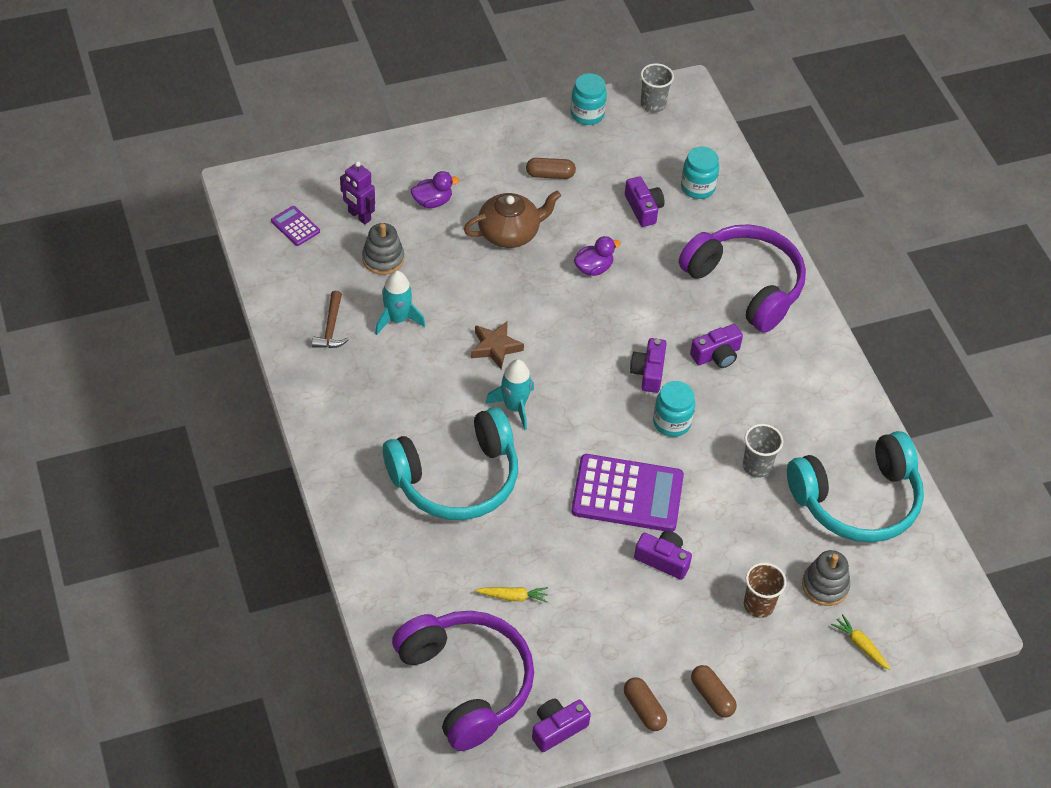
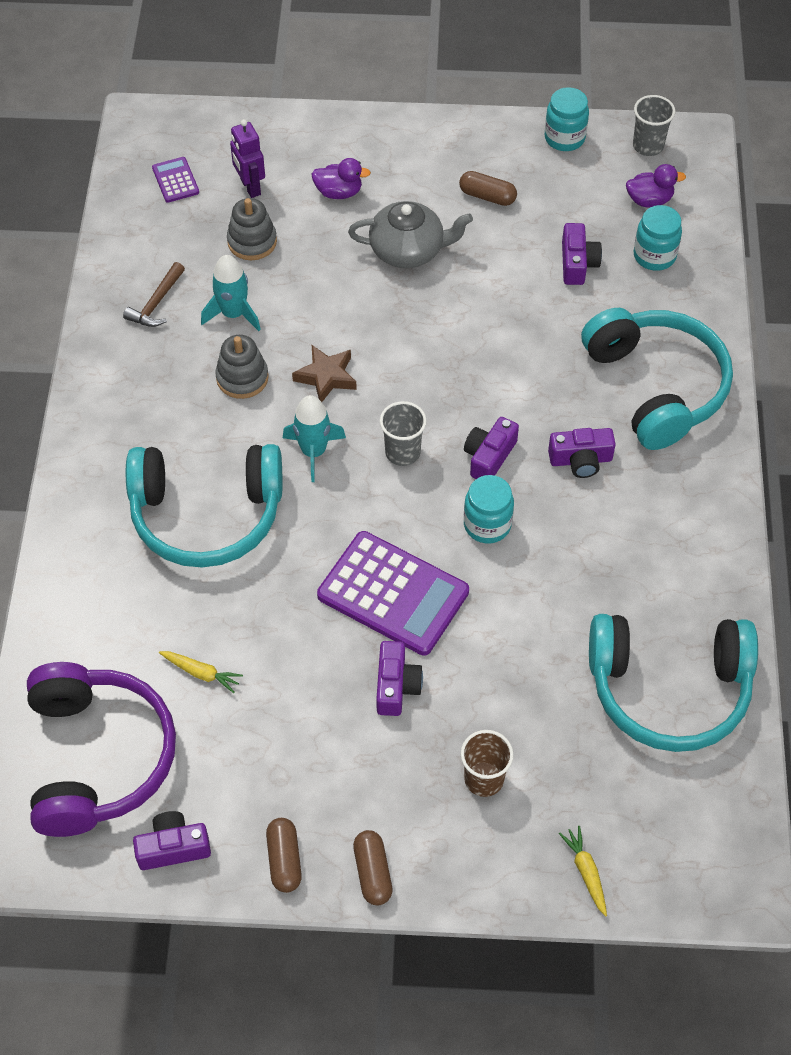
camera: 25 degrees right, 5 degrees up
brown teapot [464,190,561,248] -> grey teapot [348,201,473,268]
purple duck [574,236,621,276] -> purple duck moved to [626,164,686,207]
purple camera [634,531,692,580] -> purple camera turned 45 degrees clockwise [376,641,423,716]
purple headphones [679,224,806,333] -> turquoise headphones [581,308,733,450]
grey cup [743,424,783,478] -> grey cup moved to [380,401,427,466]
grey stacking toy [802,550,850,606] -> grey stacking toy moved to [215,335,269,399]

